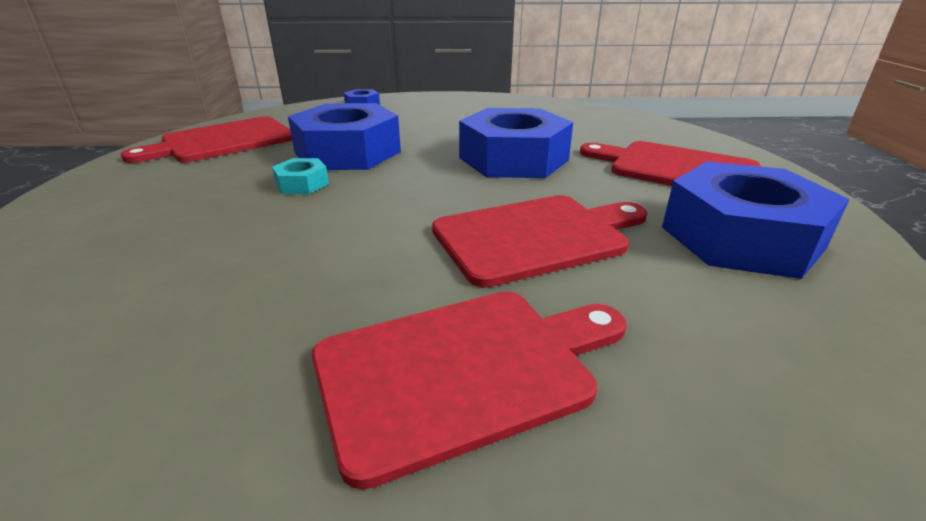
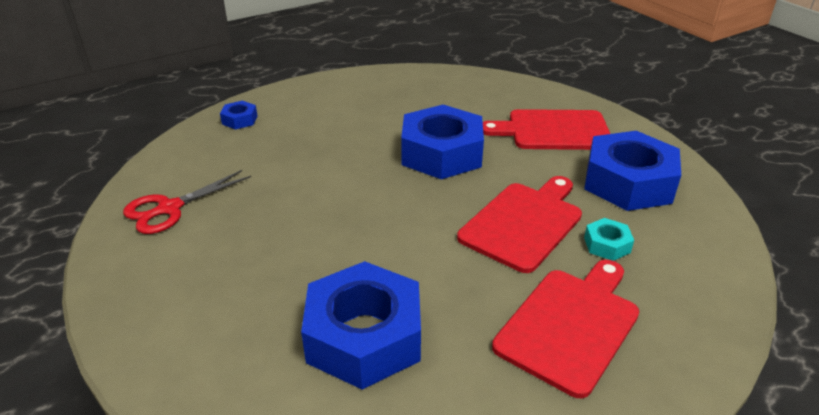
camera: 30 degrees left, 5 degrees up
red cutting board [121,116,292,163] -> red scissors [123,170,251,234]
turquoise nut [272,158,329,194] -> turquoise nut moved to [584,218,634,261]
blue nut [288,103,401,170] -> blue nut moved to [301,261,421,389]

